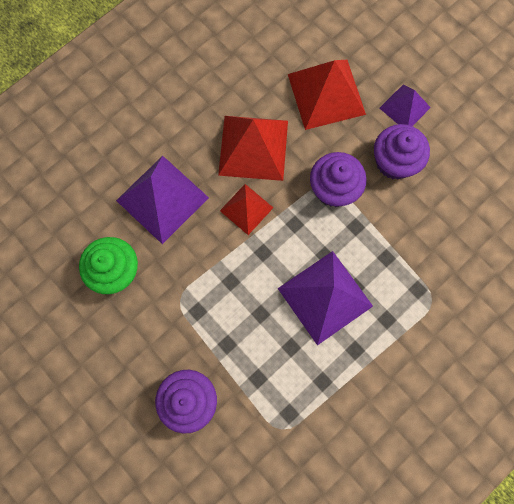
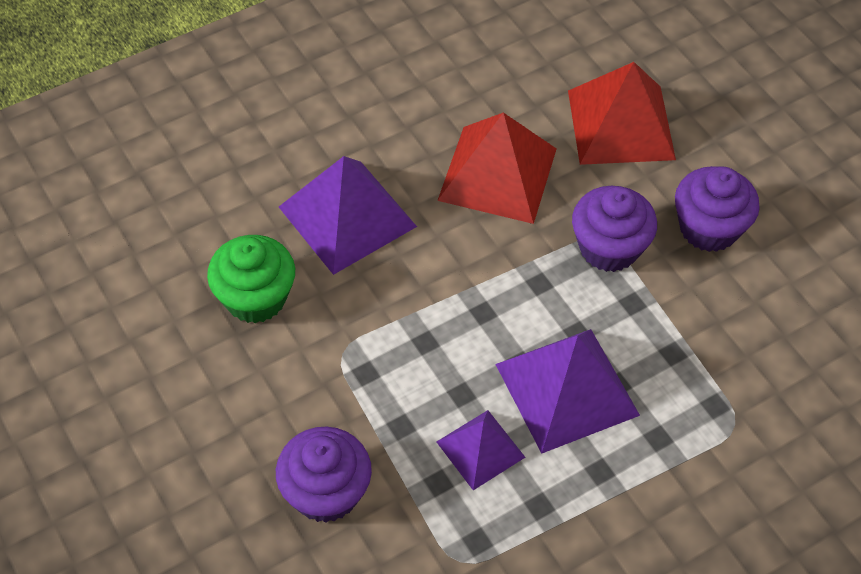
camera: 10 degrees right, 20 degrees down
red pyramid [220,184,273,235] -> none
purple pyramid [379,85,431,126] -> purple pyramid moved to [437,410,525,490]

